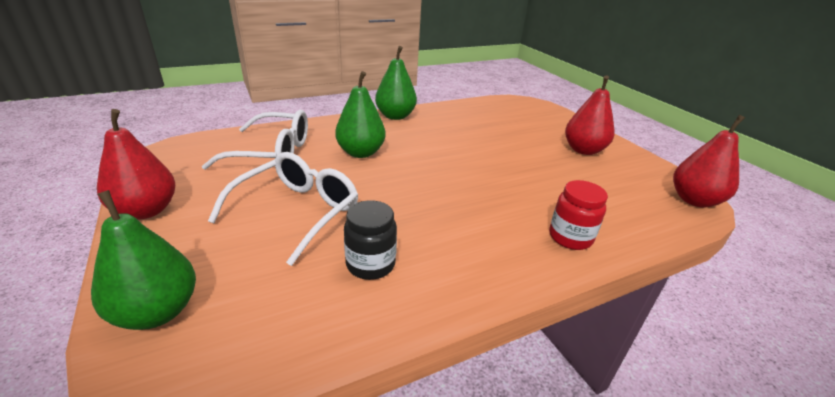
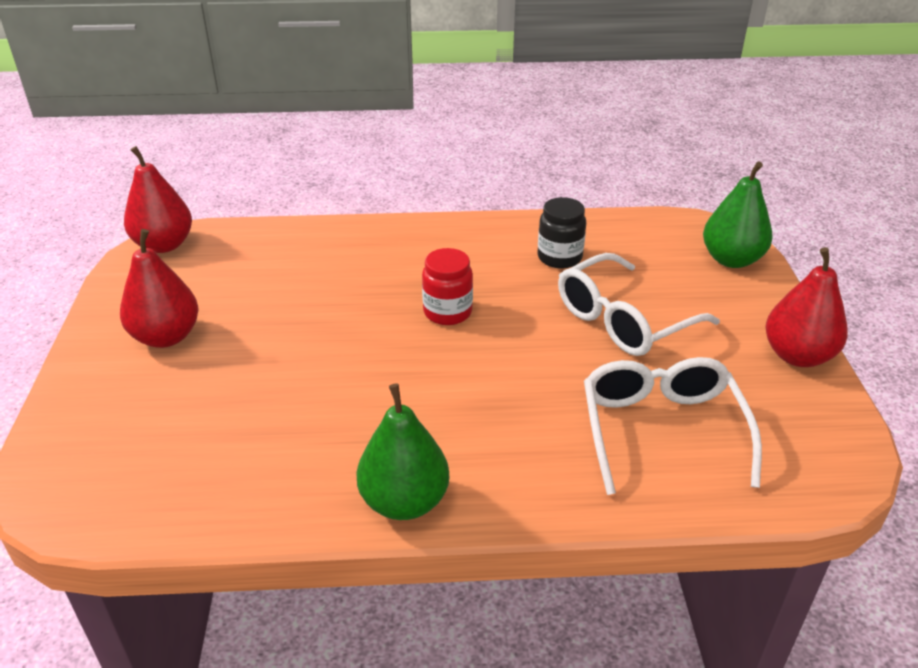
camera: 155 degrees left, 5 degrees up
white glasses [202,110,308,170] -> white glasses turned 60 degrees clockwise [584,357,762,495]
green pear [335,71,386,158] -> none
red jar [549,180,608,250] -> red jar moved to [422,248,473,325]

